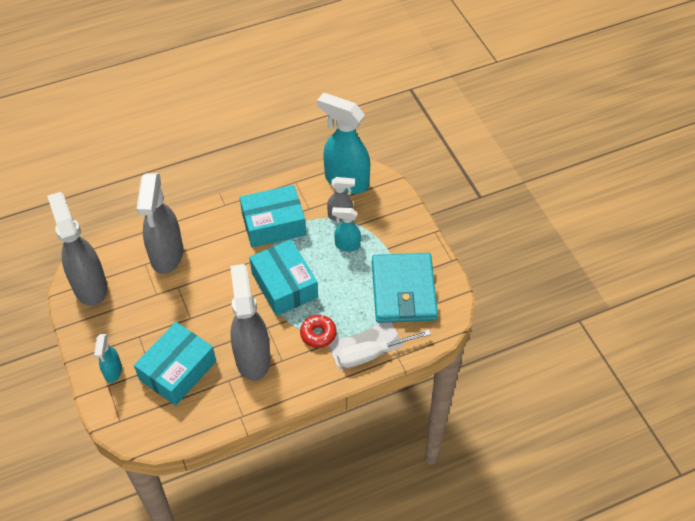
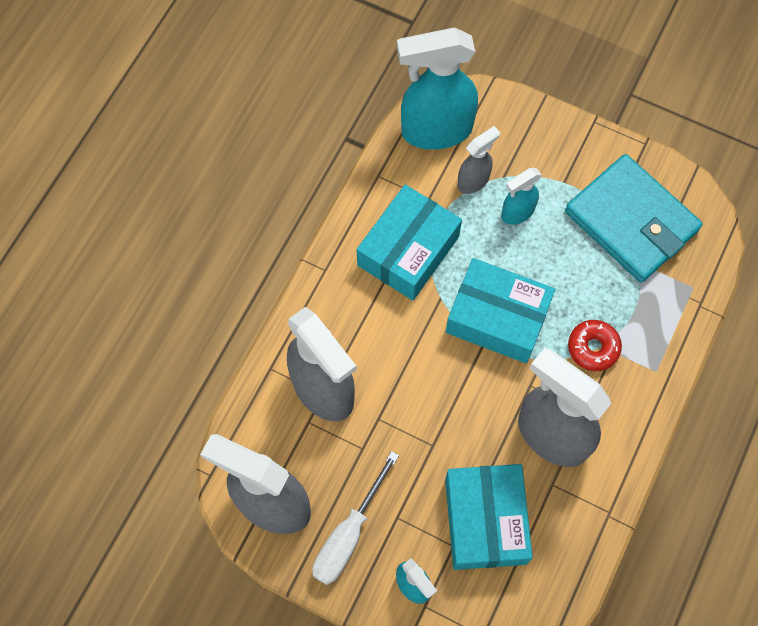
camera: 40 degrees left, 15 degrees up
white screwdriver [337,330,431,368] -> white screwdriver moved to [312,451,399,585]

